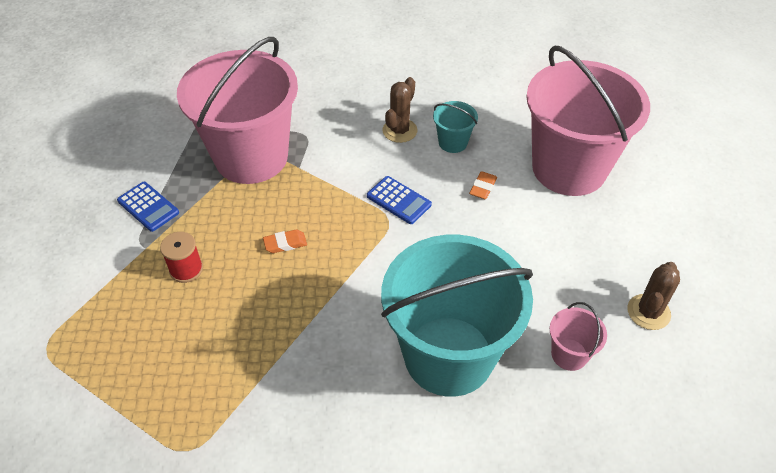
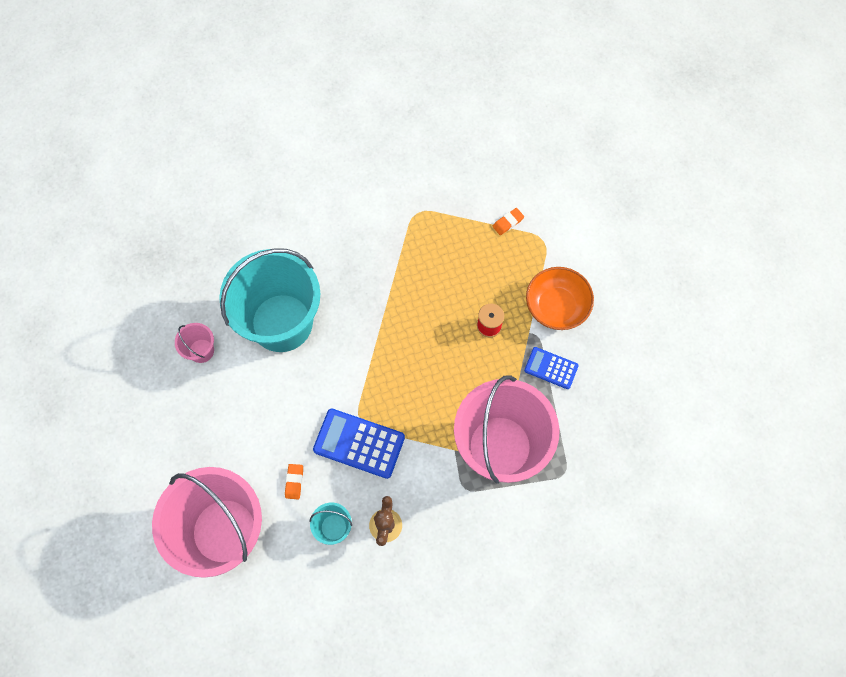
camera: 160 degrees right, 20 degrees up
orange eraser [263,229,307,253] -> orange eraser moved to [493,208,524,235]
blue calculator [367,176,432,224] -> blue calculator [313,408,405,479], size x1.65
brown cactus [627,262,680,330] -> none
none -> orange bowl [526,267,594,330]

